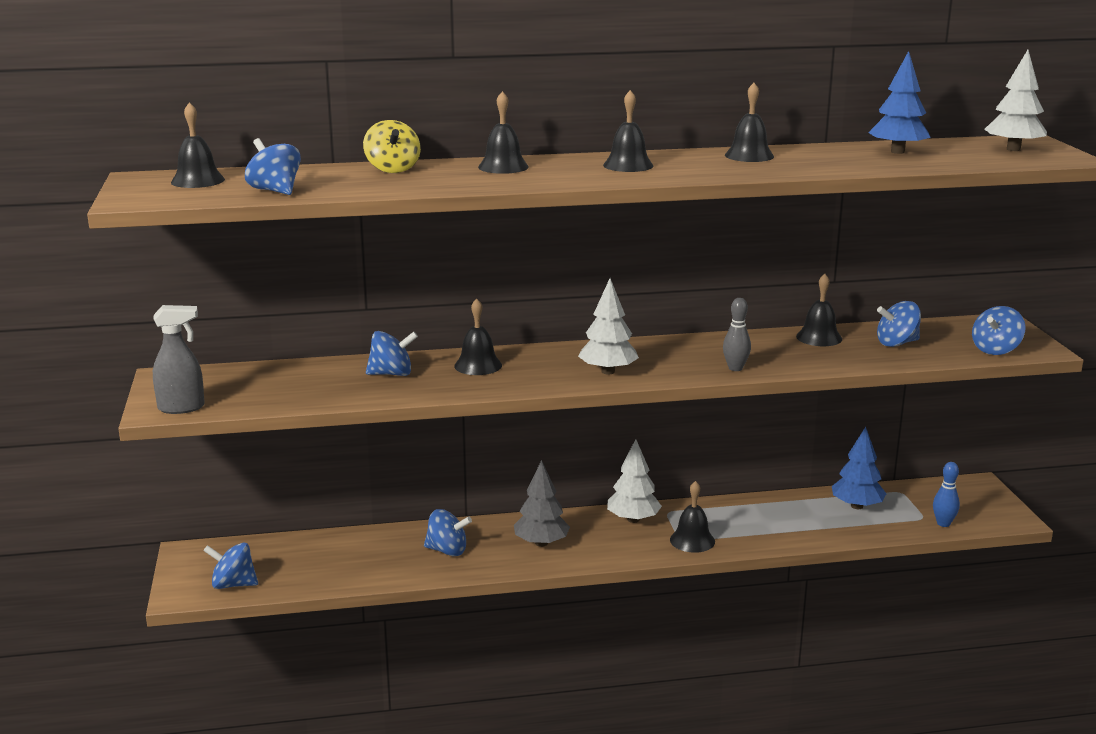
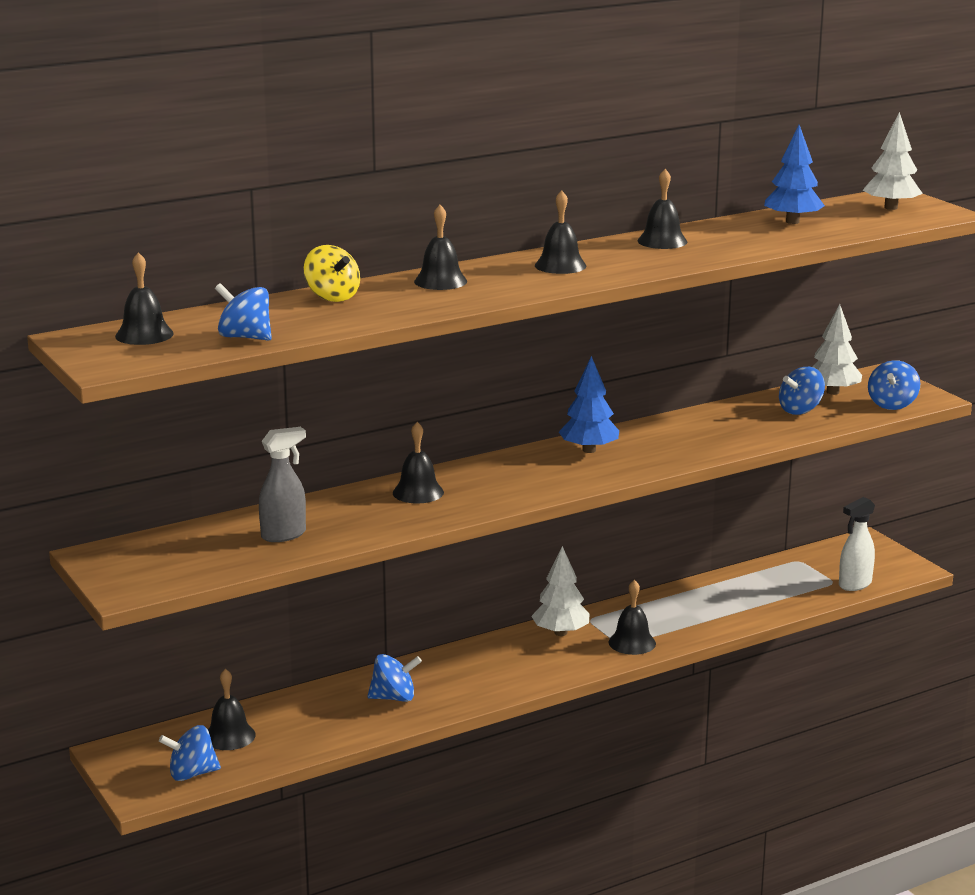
camera: 20 degrees left, 0 degrees up
grey spray bottle [153,305,205,414] -> grey spray bottle moved to [259,427,306,542]
blue spinning top [366,331,418,376] -> none
grey tree [514,460,570,547] -> none
white tree [578,278,639,375] -> white tree moved to [813,304,862,395]
grey bowling pin [723,298,751,371] -> none
black bell [796,274,842,346] -> black bell moved to [208,669,256,750]
blue tree [832,427,887,509] -> blue tree moved to [559,356,619,453]
blue bowling pin [933,462,960,527] -> white spray bottle [839,497,875,591]

